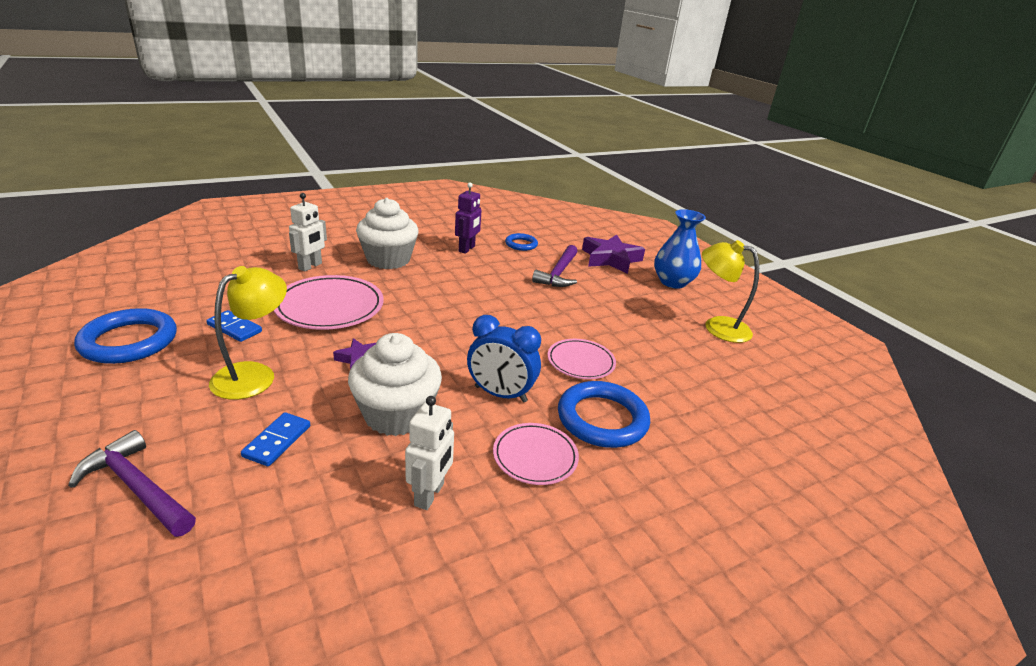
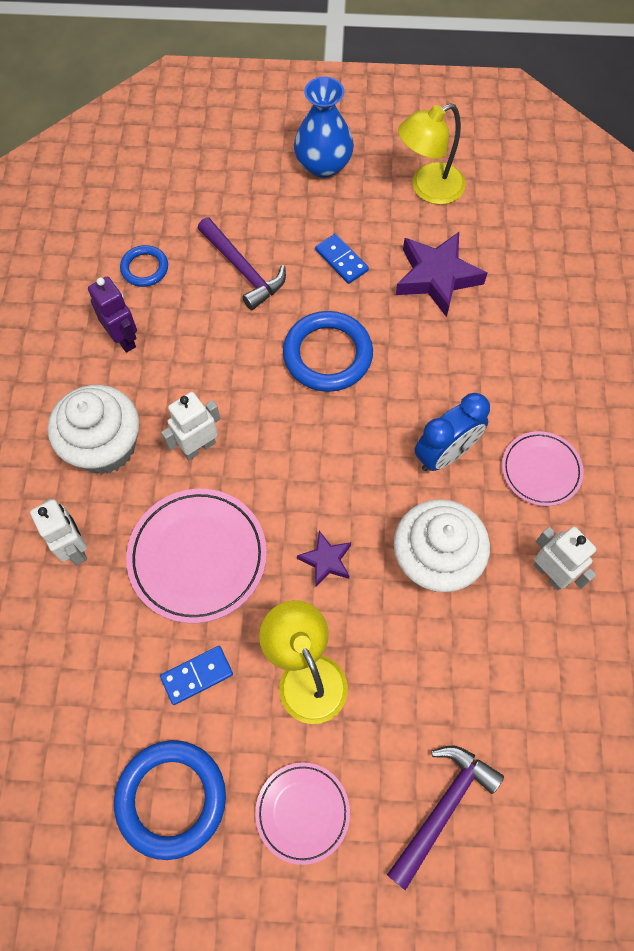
camera: 55 degrees left, 35 degrees up
purple hammer [68,430,196,537] -> purple hammer turned 150 degrees clockwise [387,746,504,891]
blue domino [241,412,310,466] -> blue domino moved to [315,234,369,284]
pink plate [548,339,616,379] -> pink plate moved to [255,762,350,865]
blue ring [558,381,650,448] -> blue ring moved to [283,311,373,392]
purple star [582,234,645,274] -> purple star moved to [396,232,487,317]
none -> white robot [161,392,220,460]

